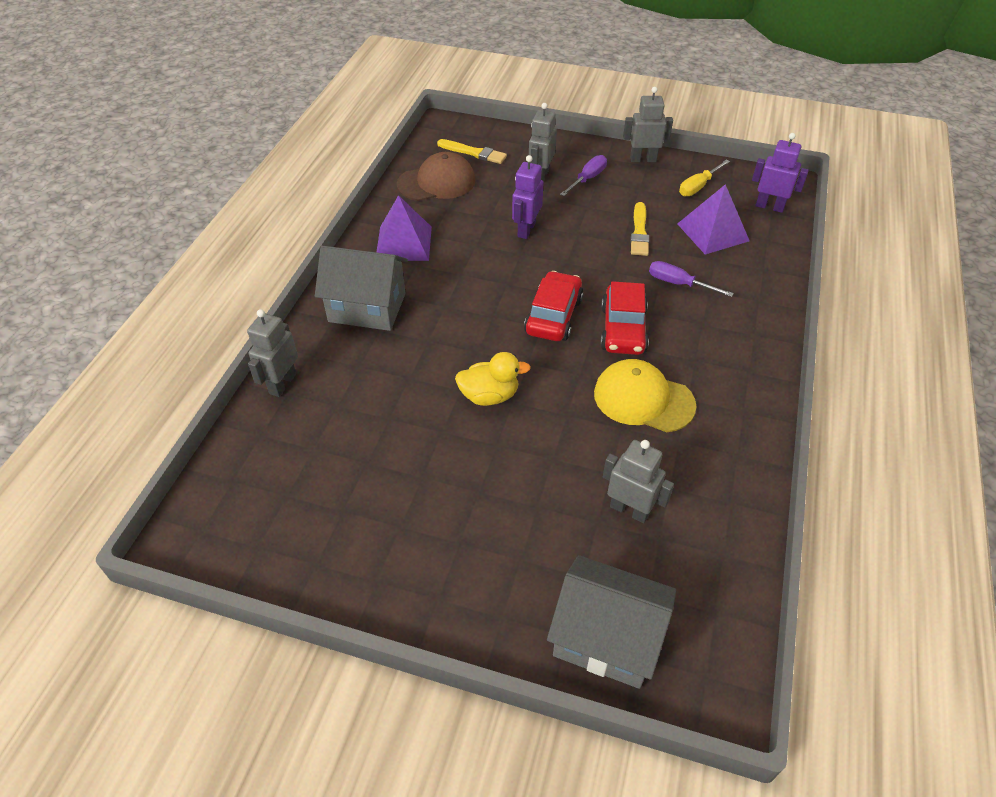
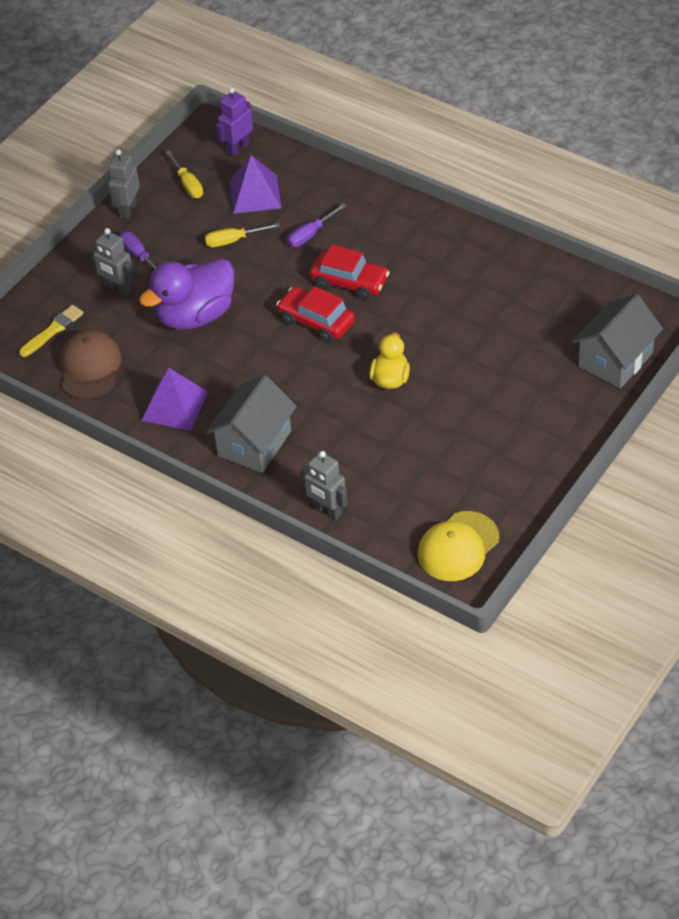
camera: 70 degrees left, 0 degrees up
purple robot [512,155,544,239] -> purple duck [139,258,234,330]
yellow cap [594,359,697,432] -> yellow cap moved to [418,511,499,581]
grey robot [603,440,674,523] -> none
yellow brush [630,202,649,256] -> yellow screwdriver [205,223,280,247]

